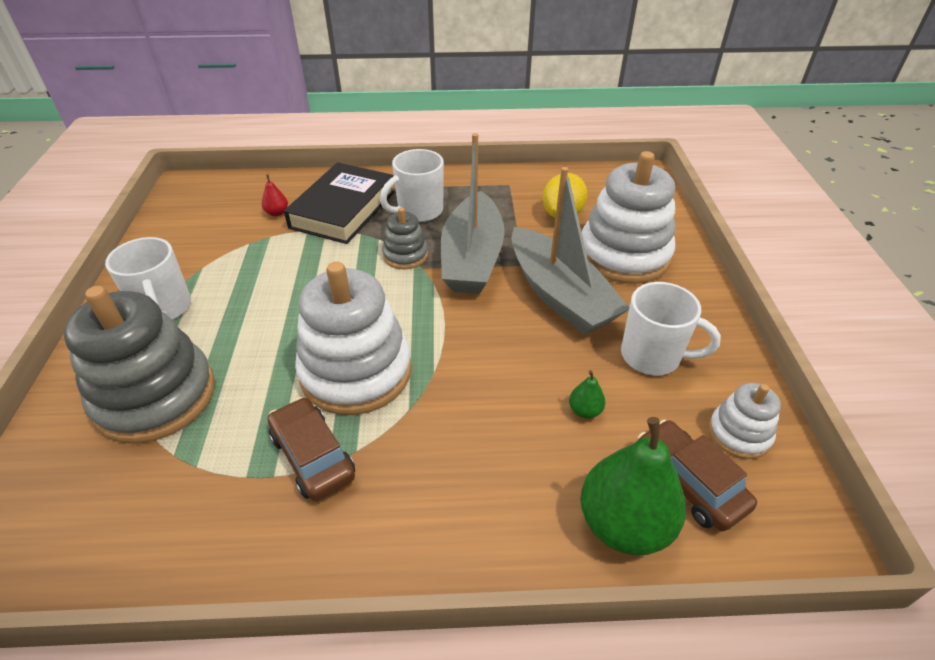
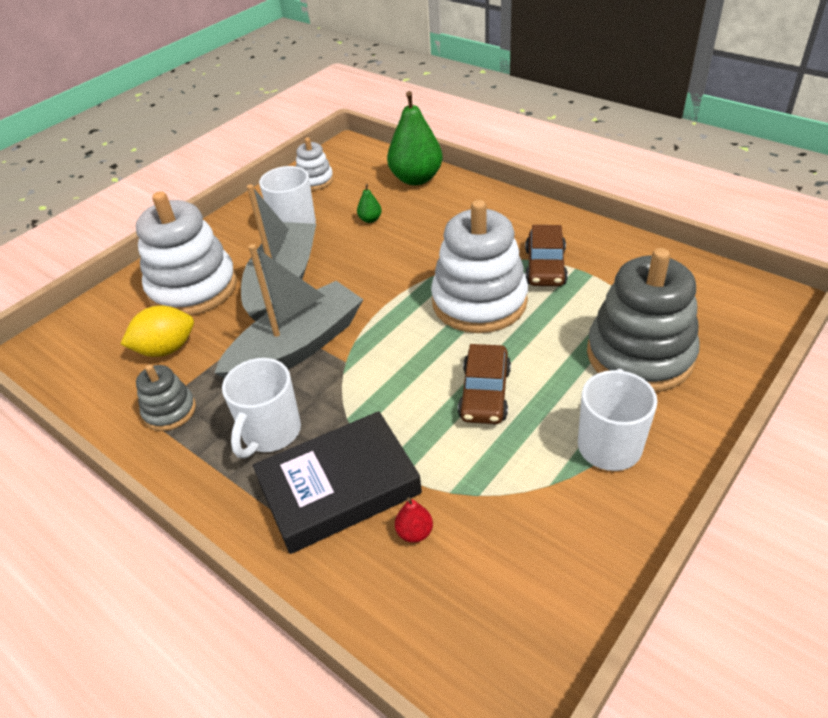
camera: 135 degrees left, 0 degrees up
white mug [380,149,444,222] -> white mug turned 105 degrees clockwise [222,358,301,458]
grey stacking toy [382,207,428,269] -> grey stacking toy moved to [136,364,196,431]
brown car [638,420,757,531] -> brown car moved to [458,344,511,424]

